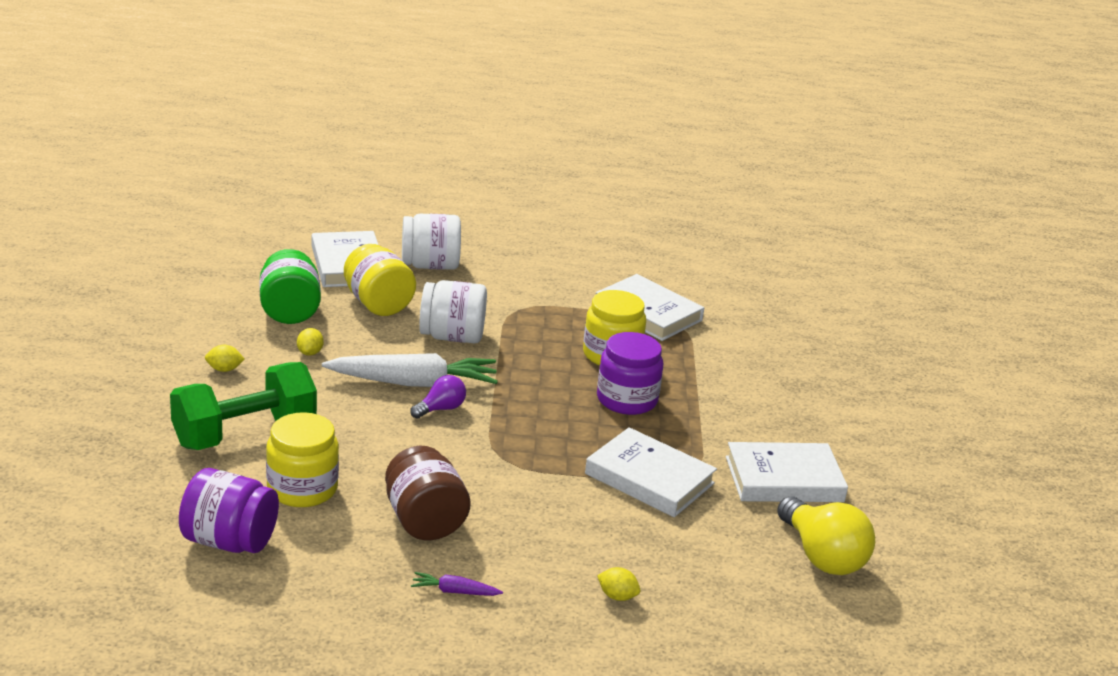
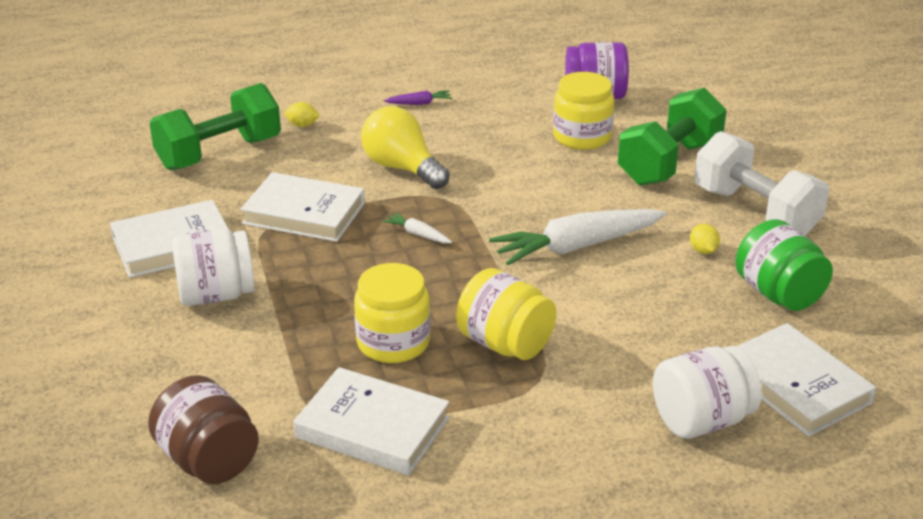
camera: 165 degrees right, 5 degrees up
yellow lemon [205,345,245,372] -> white dumbbell [694,131,829,236]
yellow jar [344,244,416,316] -> yellow jar moved to [456,268,556,360]
brown jar [385,446,471,540] -> brown jar moved to [148,375,259,484]
purple light bulb [410,375,466,419] -> none
white jar [419,280,487,343] -> white jar moved to [172,229,255,306]
purple jar [597,332,663,415] -> none
yellow light bulb [777,497,875,575] -> yellow light bulb moved to [361,106,450,189]
none -> green dumbbell [149,83,281,170]
none -> white carrot [382,212,452,243]

